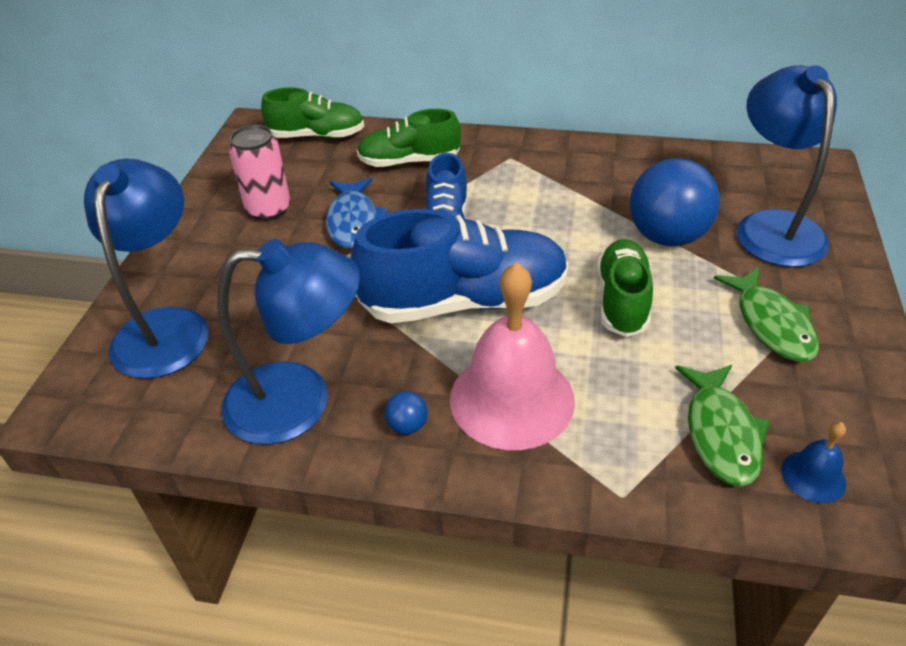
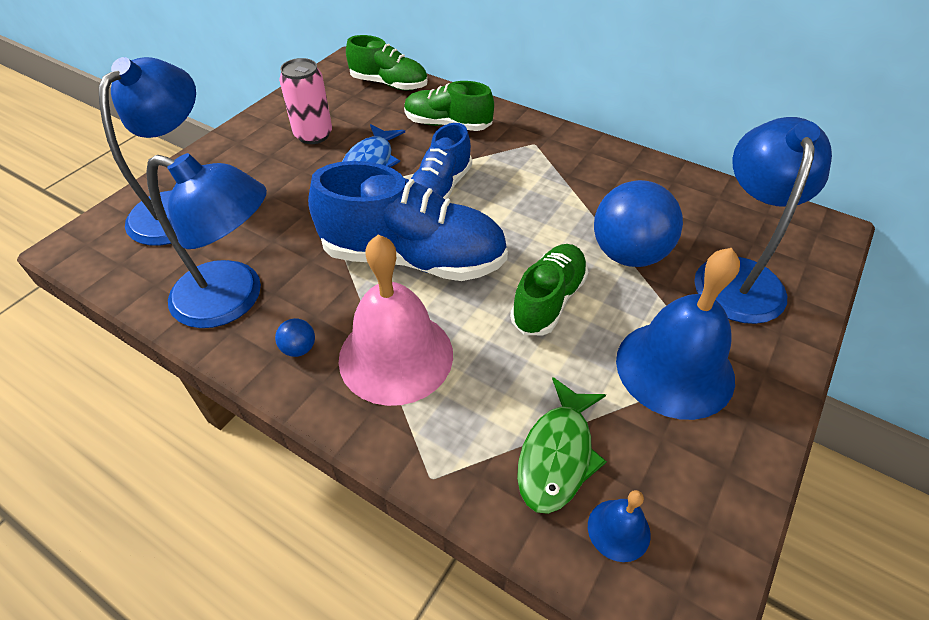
camera: 20 degrees right, 5 degrees up
green fish [714,267,819,362] -> blue bell [616,248,740,420]

